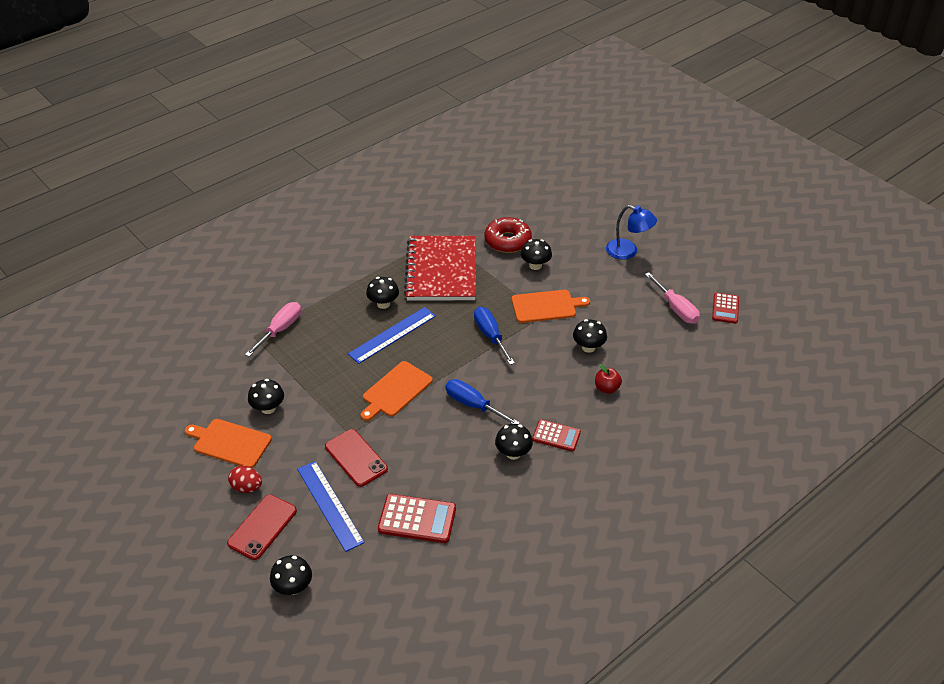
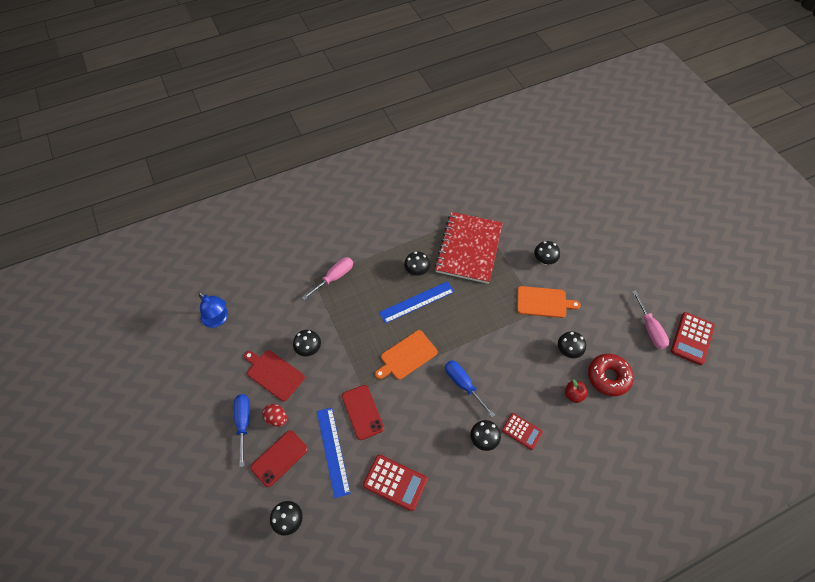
camera: 15 degrees right, 15 degrees up
orange cutting board [185,419,272,468] -> red cutting board [244,350,305,401]
blue screwdriver [474,307,515,365] -> blue screwdriver moved to [234,394,250,467]
red donut [484,217,532,253] -> red donut moved to [588,354,634,396]
blue lamp [606,205,657,260] -> blue lamp moved to [198,292,228,328]
red calculator [712,293,739,324] -> red calculator [671,312,715,365], size x1.53

